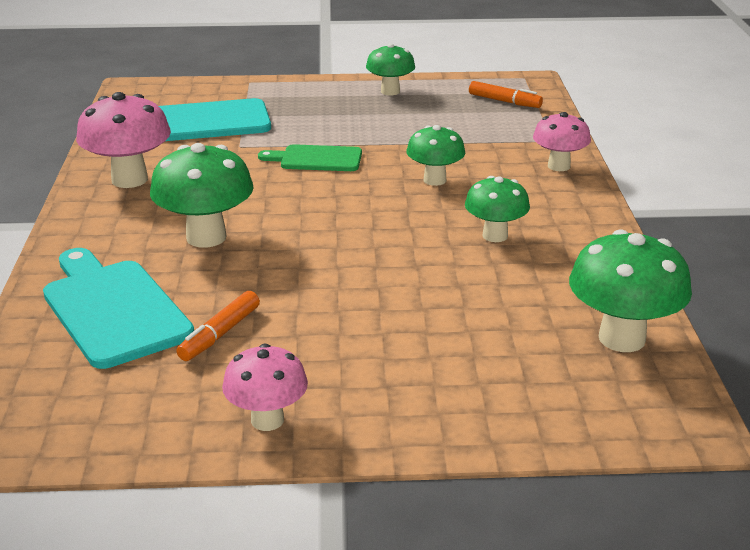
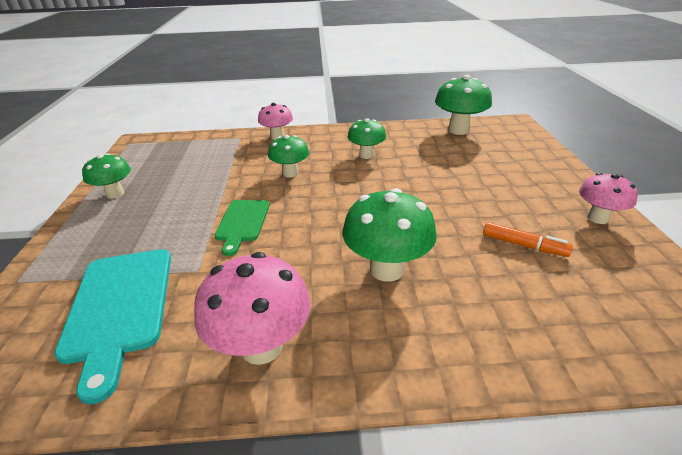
camera: 90 degrees left, 5 degrees up
turquoise cutting board [43,248,194,369] -> none
orange marker [469,81,543,108] -> none

